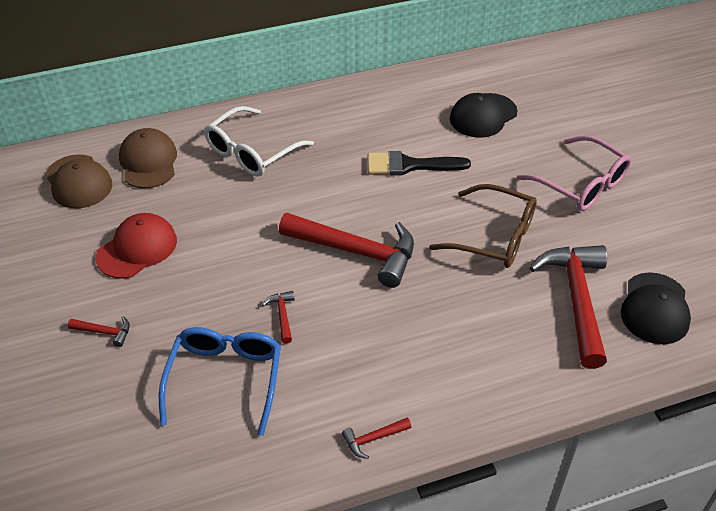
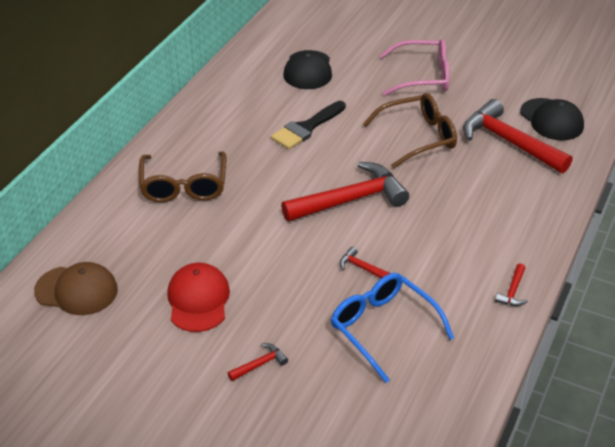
camera: 45 degrees left, 5 degrees down
brown cap [119,128,177,189] -> none
white glasses [204,106,314,177] -> brown glasses [139,151,226,202]

